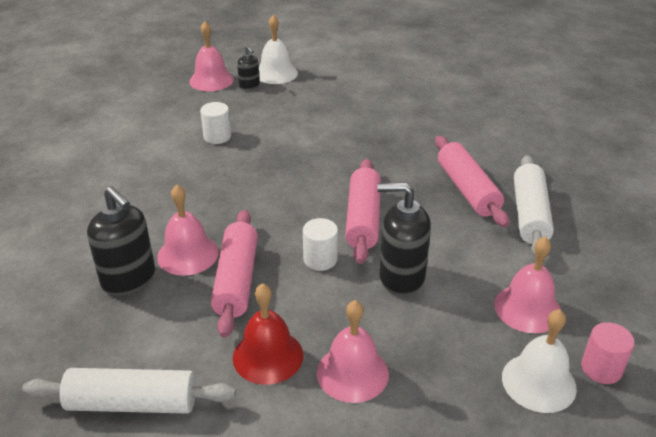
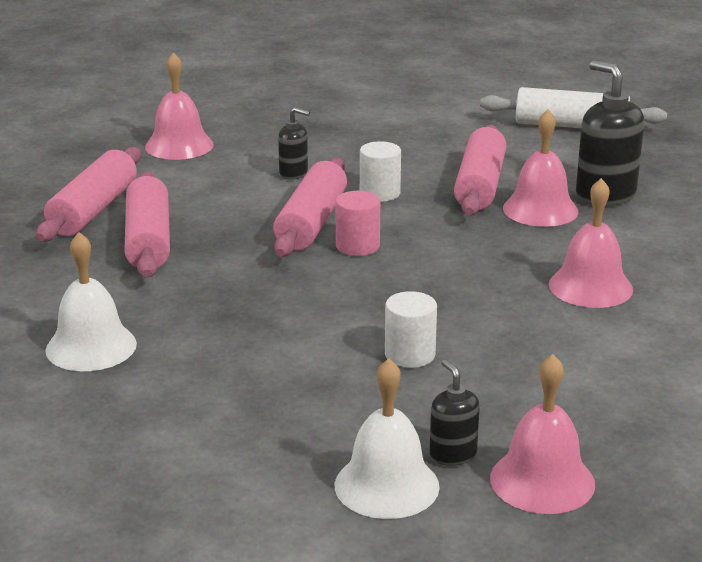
camera: 170 degrees left, 10 degrees down
white cylinder [200,102,231,144] -> white cylinder moved to [385,291,437,368]
red bell [233,283,303,385] -> none
pink bell [317,300,389,403] -> pink bell moved to [549,178,633,308]
black soap dispenser [377,182,431,296] -> black soap dispenser [278,107,310,180], size x0.54
white bell [502,309,577,413] -> white bell moved to [45,232,137,371]
white rolling pin [514,155,554,255] -> pink rolling pin [36,147,141,241]
pink cylinder [581,322,635,384] -> pink cylinder moved to [336,191,380,256]

